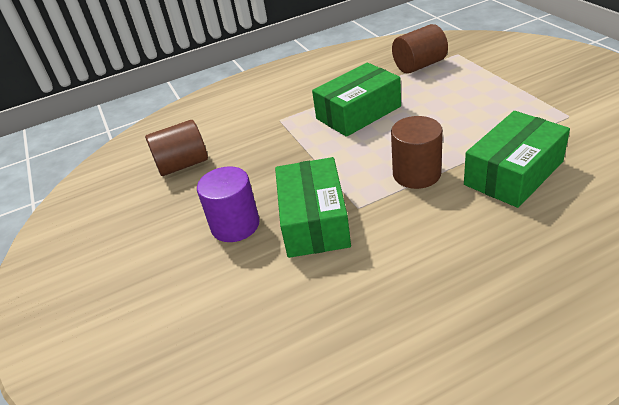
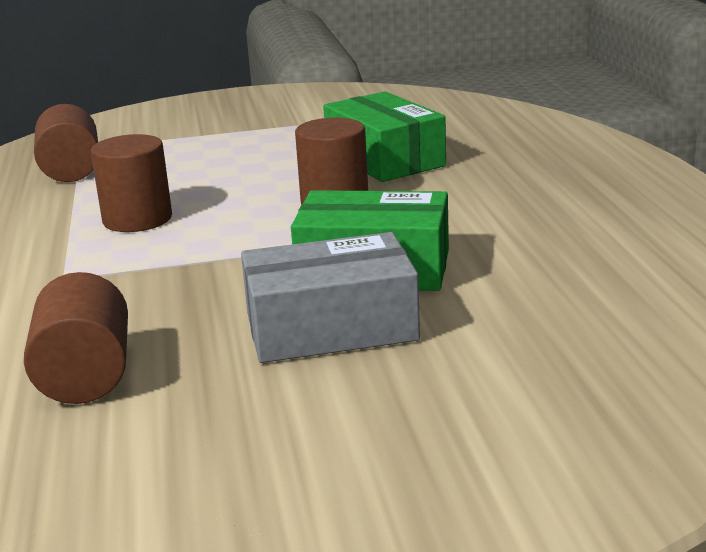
camera: 80 degrees left, 15 degrees down
purple cylinder [197,166,260,242] -> grey box [241,232,420,363]
green box [312,63,401,137] -> brown cylinder [91,134,172,232]

